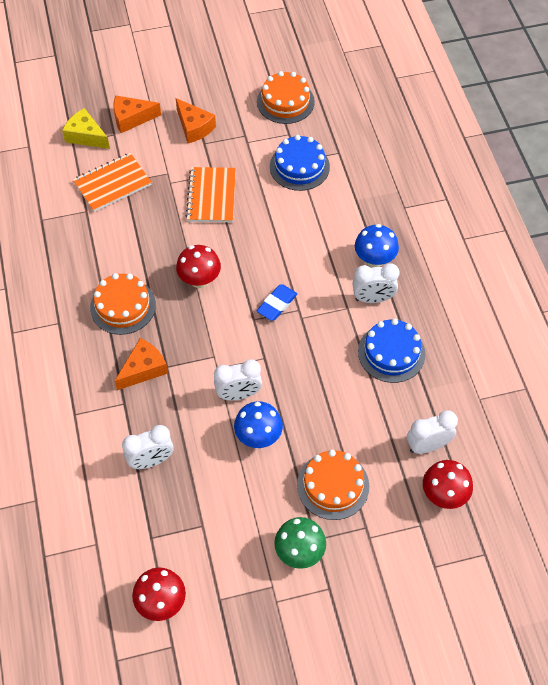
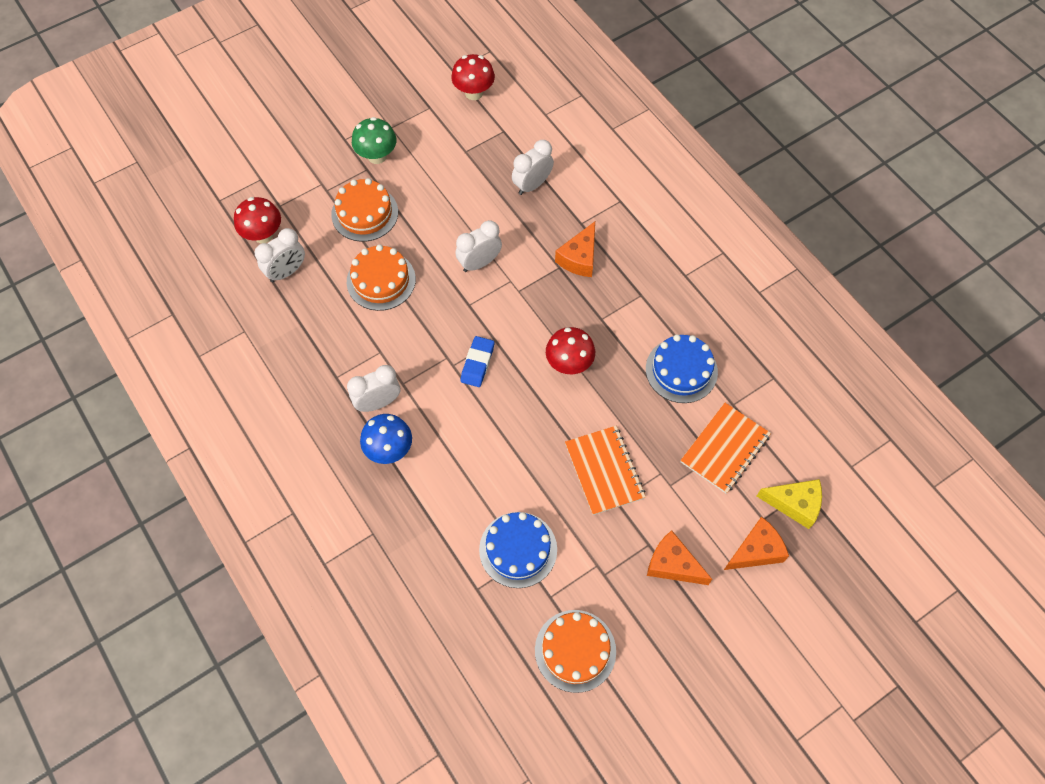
camera: 160 degrees right, 5 degrees up
orange cake [90,273,156,335] -> orange cake moved to [347,244,416,311]
blue mushroom [234,401,283,448] -> none
blue cake [358,318,425,383] -> blue cake moved to [646,334,718,403]

